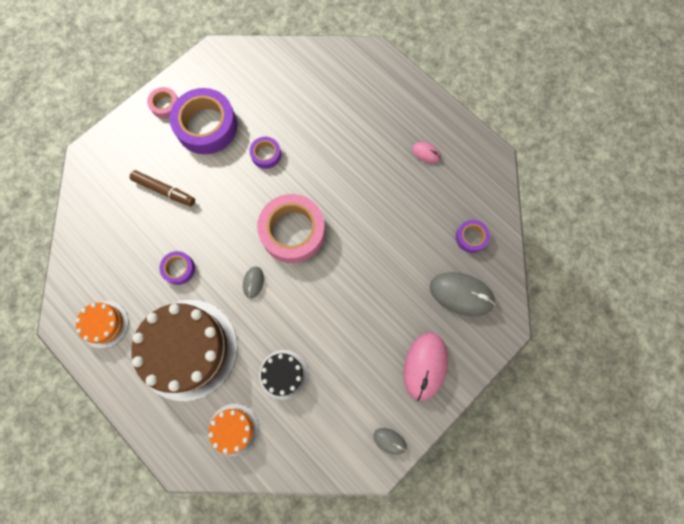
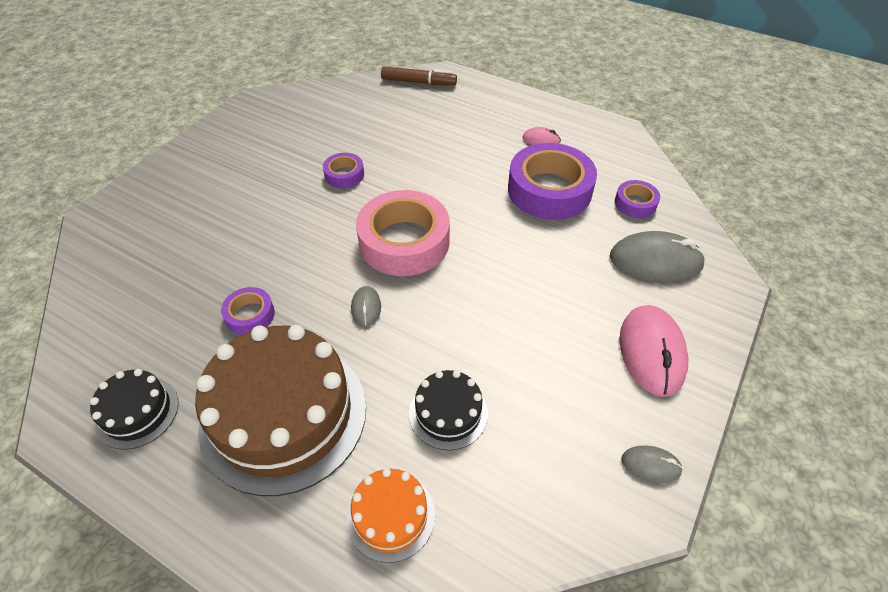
camera: 15 degrees left, 25 degrees down
orange cake [76,301,128,348] -> black cake [90,369,179,450]
brown marker [130,170,195,206] -> brown marker moved to [381,66,457,85]
pink tape [147,87,178,119] -> none
purple tape [169,88,237,154] -> purple tape moved to [508,143,597,220]

